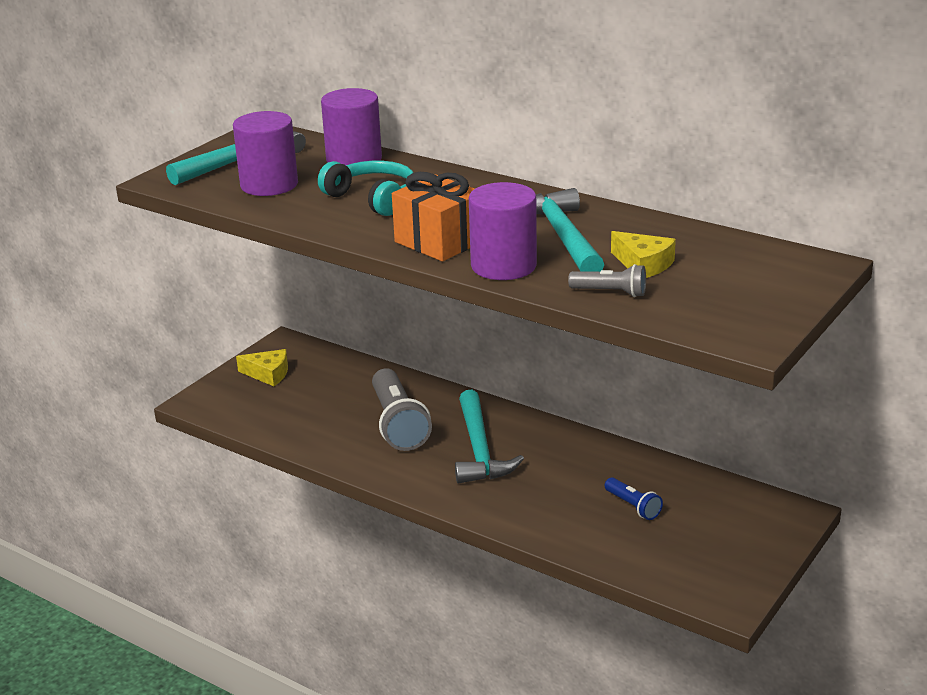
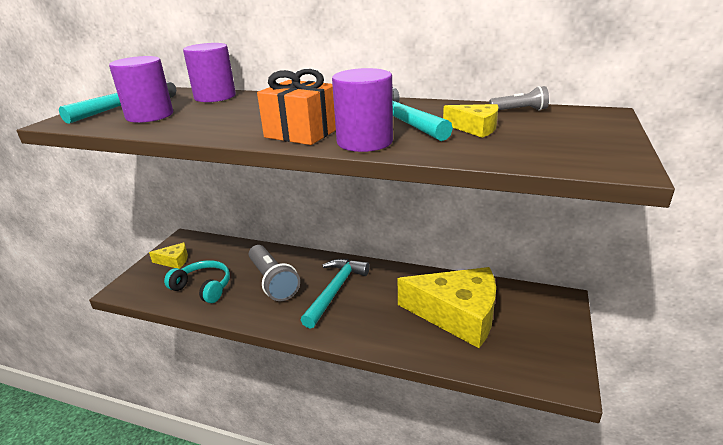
camera: 15 degrees left, 0 degrees up
turquoise headphones [318,161,414,216] -> turquoise headphones moved to [164,260,230,303]
turquoise hammer [455,390,524,484] -> turquoise hammer turned 135 degrees counterclockwise [301,259,370,329]
grey flashlight [568,264,646,297] -> grey flashlight moved to [489,86,549,111]
blue flashlight [605,477,663,520] -> yellow cheese [398,267,496,348]

